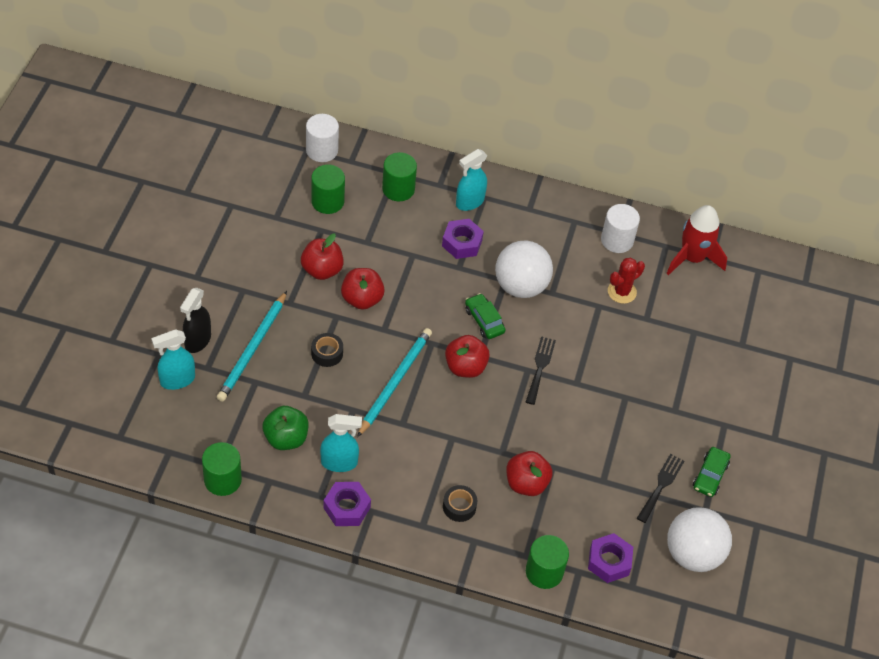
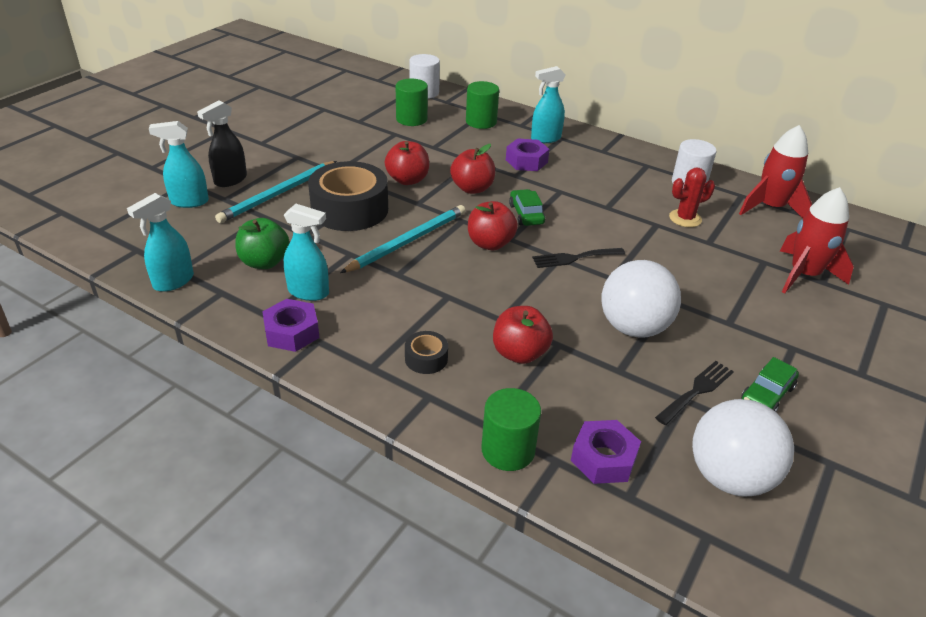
camera: 20 degrees right, 15 degrees down
green cylinder [202,442,242,496] -> turquoise spray bottle [127,193,194,292]
red apple [301,234,344,280] -> red apple moved to [450,144,495,194]
black tape [311,333,343,367] -> black tape [308,161,388,231], size x2.26
white ball [495,241,553,298] -> white ball moved to [601,260,681,338]
black fork [526,336,556,405] -> black fork turned 135 degrees counterclockwise [532,248,625,268]
none -> red rocket [780,187,854,293]

